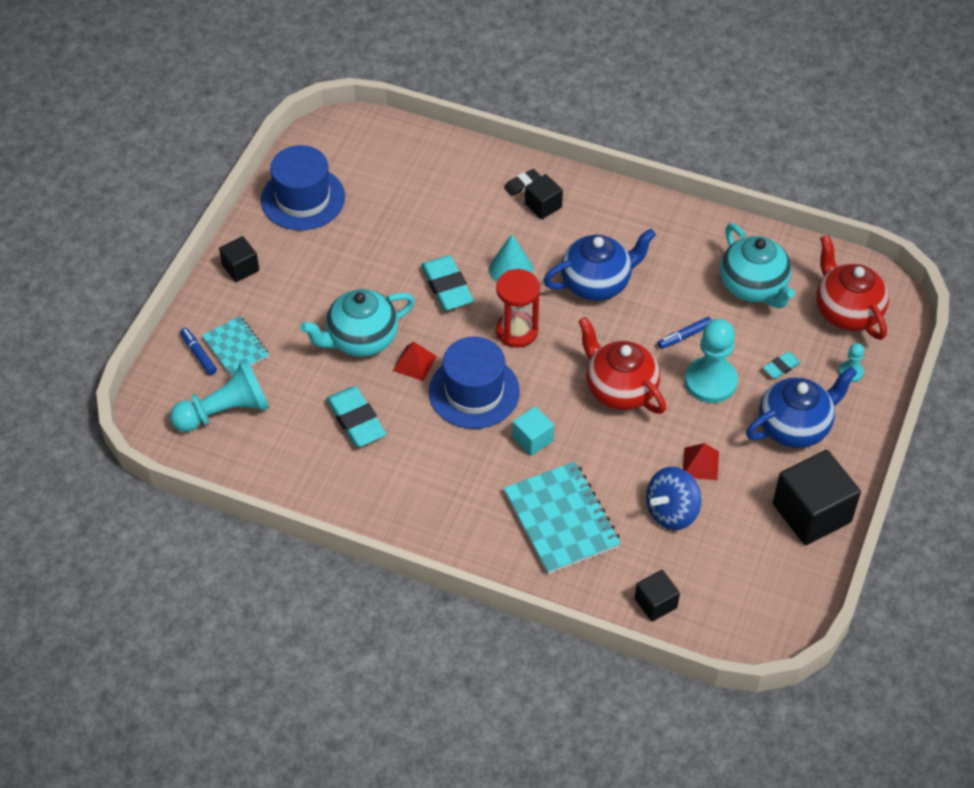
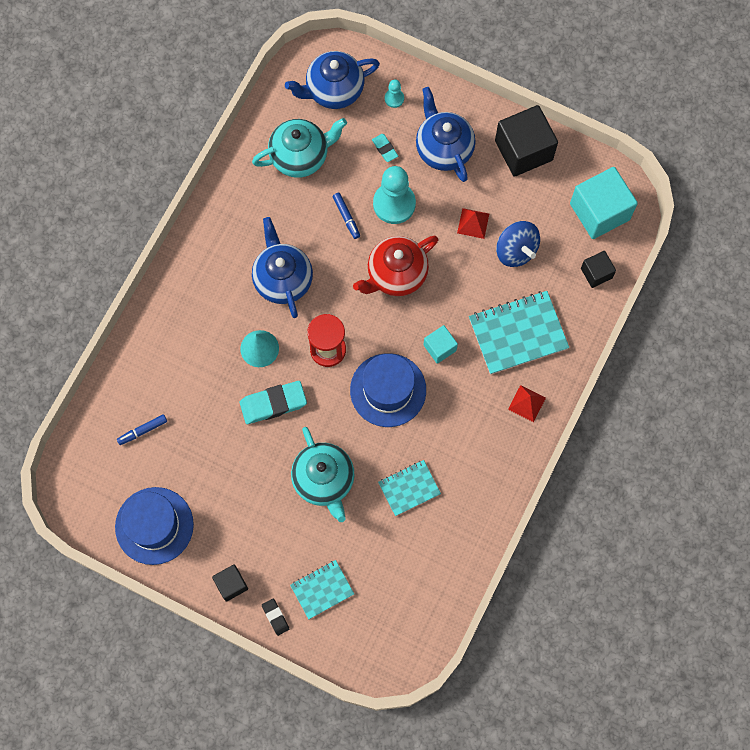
camera: 85 degrees left, 20 degrees up
turquoise pawn [170,359,269,432] -> none
blue marker [180,328,217,375] -> blue marker moved to [117,414,167,445]
turquoise eraser [326,386,386,447] -> turquoise notebook [378,460,441,516]
red pyramid [393,342,437,381] -> red pyramid moved to [508,385,546,422]
black eraser [504,169,541,196] -> black eraser moved to [262,599,289,636]
black cube [525,174,563,219] -> none
red teapot [816,235,889,340] -> blue teapot [285,51,380,109]
none -> turquoise cube [570,167,638,239]

